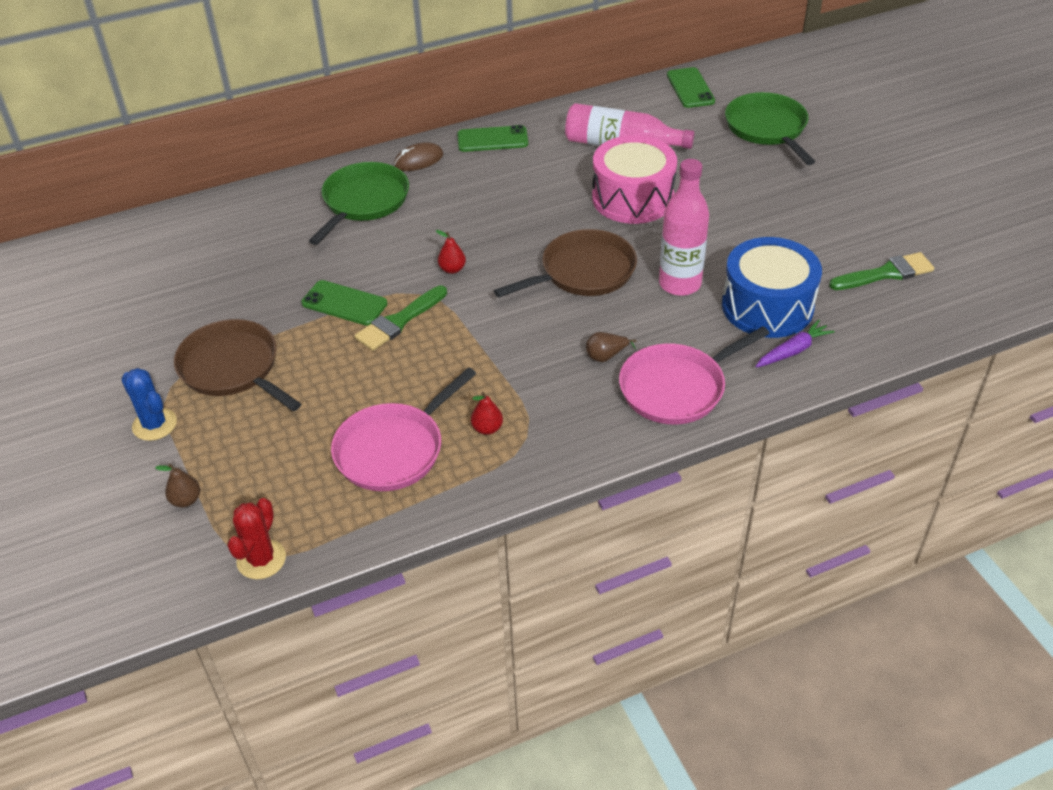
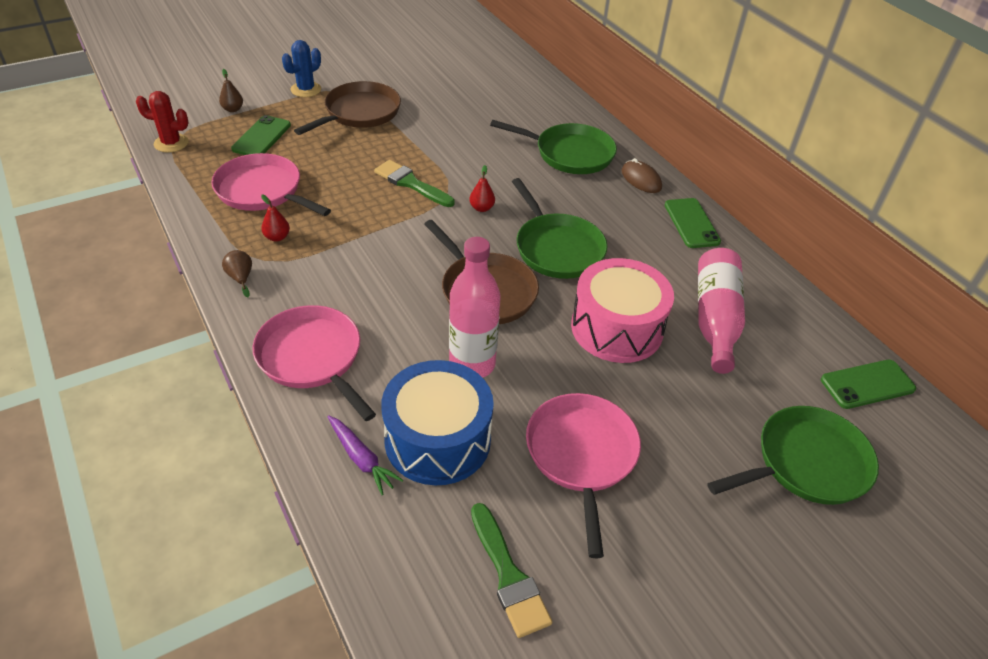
camera: 80 degrees right, 0 degrees up
green phone [301,280,388,326] -> green phone moved to [231,115,291,155]
brown pear [586,332,636,362] -> brown pear moved to [222,250,252,297]
none -> green pan [512,178,608,279]
none -> pink pan [526,393,641,558]

